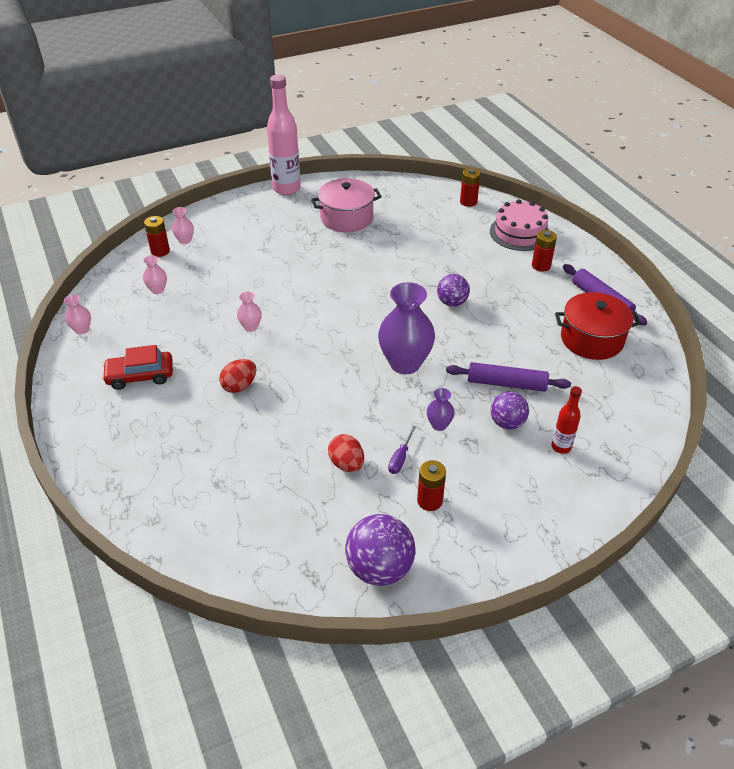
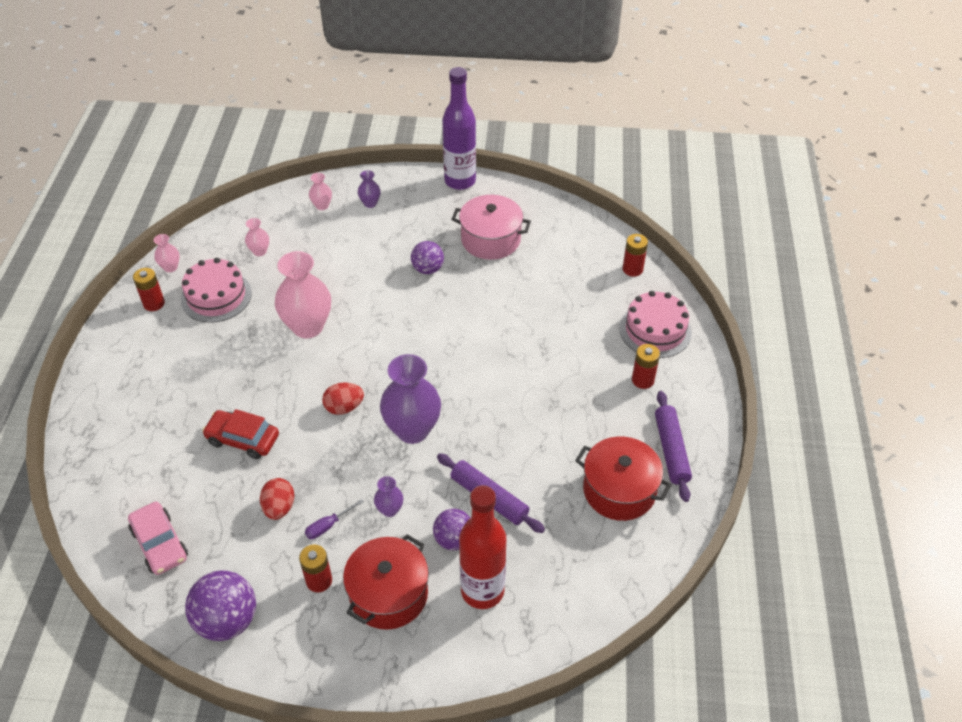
camera: 30 degrees right, 5 degrees up
red car [102,345,173,390] -> red car moved to [202,409,279,459]
red battery [144,216,170,257] -> red battery moved to [133,268,165,311]
red egg [219,359,256,393] -> red egg moved to [322,382,364,415]
pink vase [237,292,262,332] -> pink vase [275,251,331,338], size x2.16
pink bottle [267,74,301,195] -> purple bottle [442,67,476,190]
purple ball [437,274,470,307] -> purple ball moved to [411,241,444,274]
red bottle [551,386,582,454] -> red bottle [459,485,506,609], size x1.98
none -> pink car [128,502,188,575]
none -> pink cake [181,258,252,323]
none -> red pot [343,534,429,630]
none -> purple vase [358,170,381,208]

